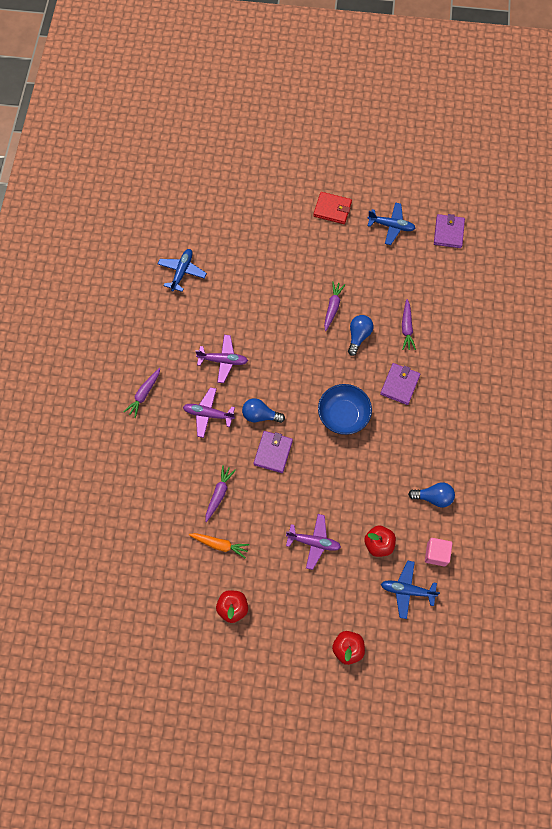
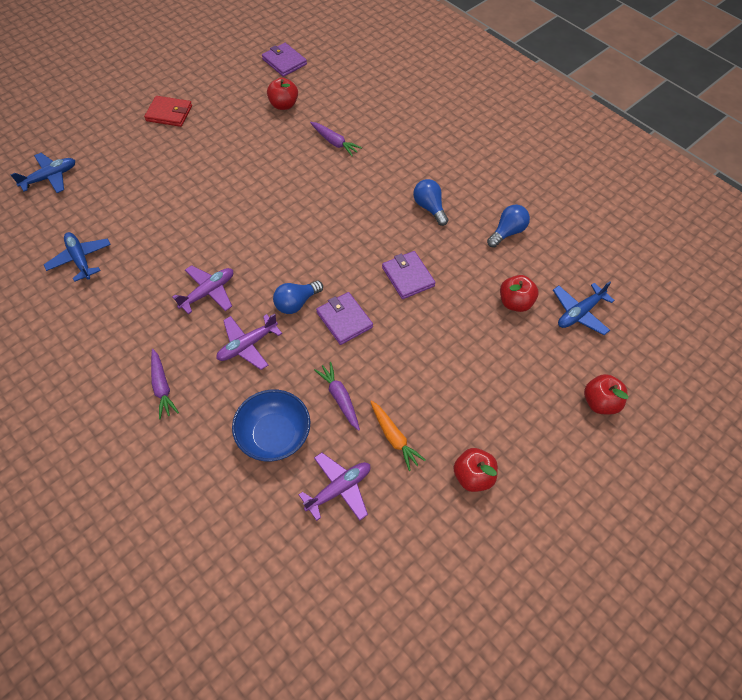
camera: 50 degrees left, 10 degrees down
orange carrot [189,533,249,558] -> orange carrot turned 90 degrees clockwise [370,401,426,471]
purple plane [286,514,341,570] -> purple plane moved to [299,452,370,521]
red wallet [313,192,352,224] -> red wallet turned 45 degrees clockwise [144,96,192,127]
blue bowl [318,384,372,435] -> blue bowl moved to [232,390,310,461]
purple carrot [324,281,346,331] -> none
blue light bulb [348,315,373,356] -> blue light bulb moved to [413,179,448,226]
blue plane [367,202,415,245] -> blue plane moved to [11,153,75,193]
purple wallet [380,363,420,405] -> purple wallet moved to [382,251,436,299]
pink cube [425,538,452,567] -> none
none -> red apple [267,78,298,110]

